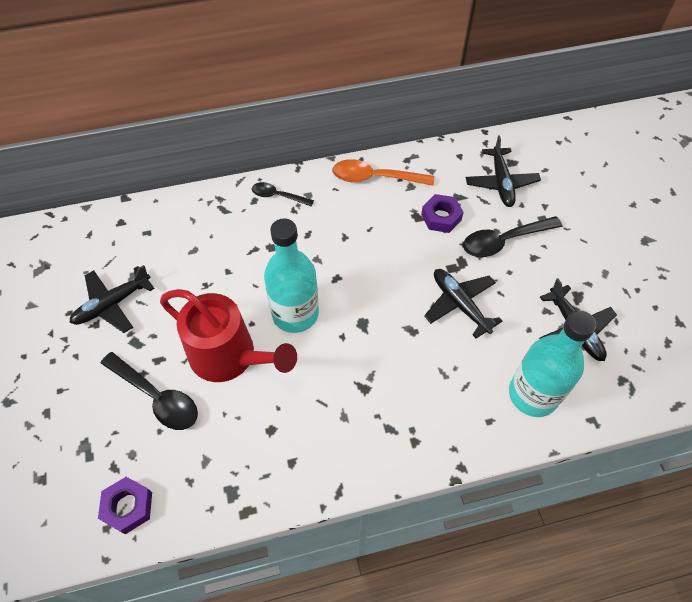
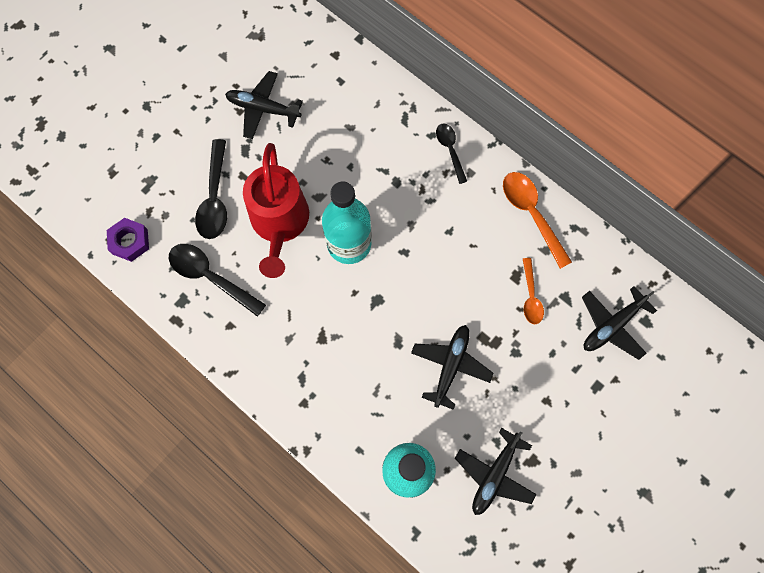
camera: 55 degrees right, 15 degrees up
purple nut [421,194,464,233] -> orange spoon [523,258,544,324]
black spoon [463,216,563,257] -> black spoon moved to [169,244,266,317]

